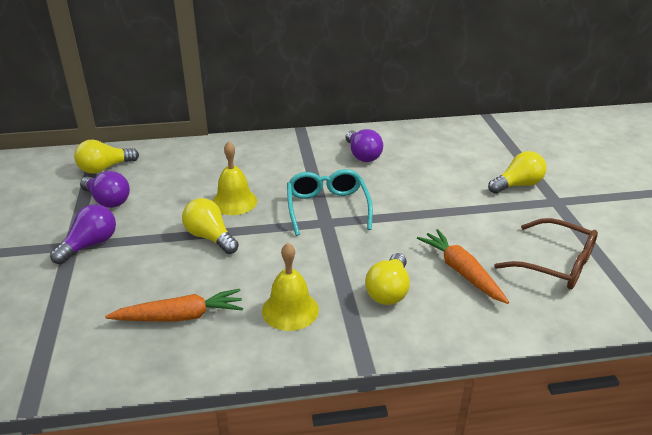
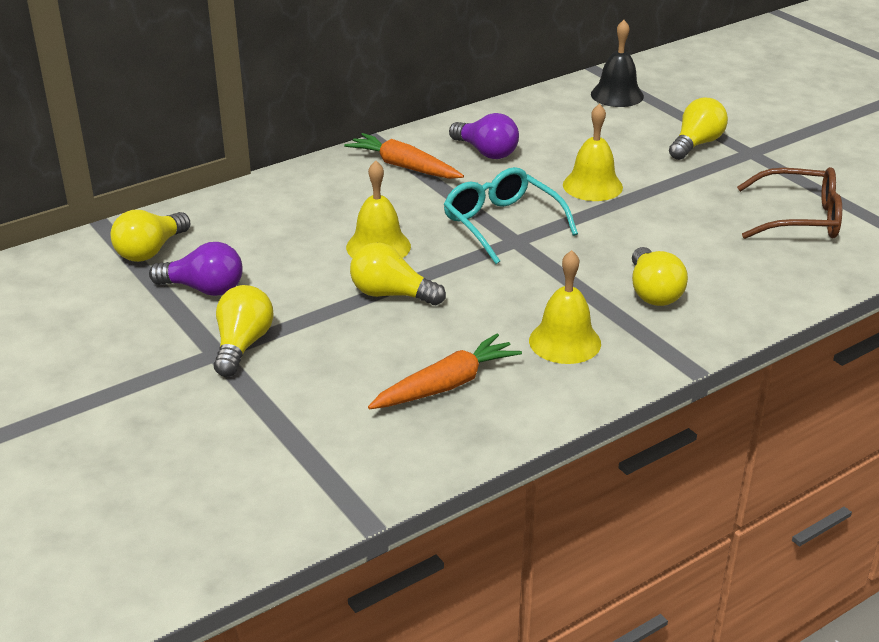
camera: 25 degrees left, 0 degrees up
purple light bulb [50,204,116,264] -> yellow light bulb [214,285,274,377]
orange carrot [417,229,509,304] -> orange carrot moved to [344,133,464,179]
none -> yellow bell [563,103,623,201]
none -> black bell [591,20,644,107]

